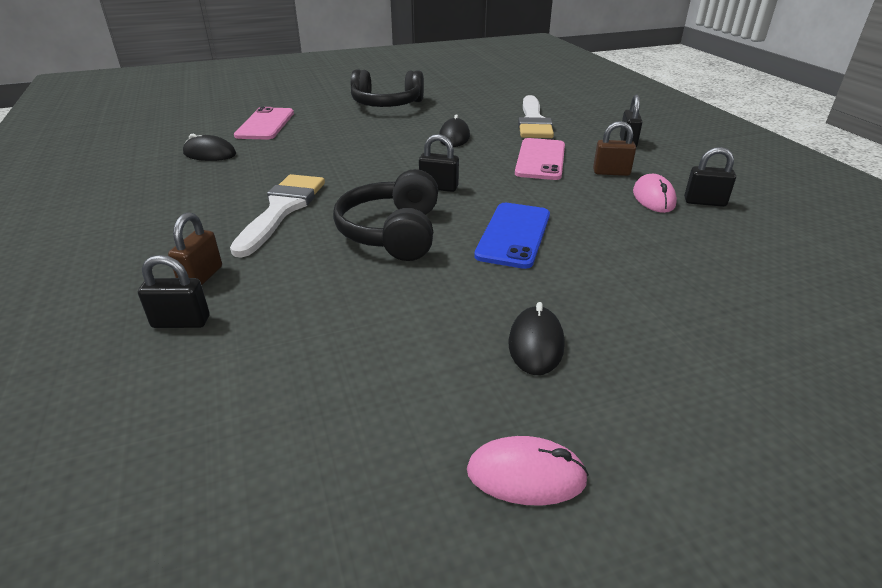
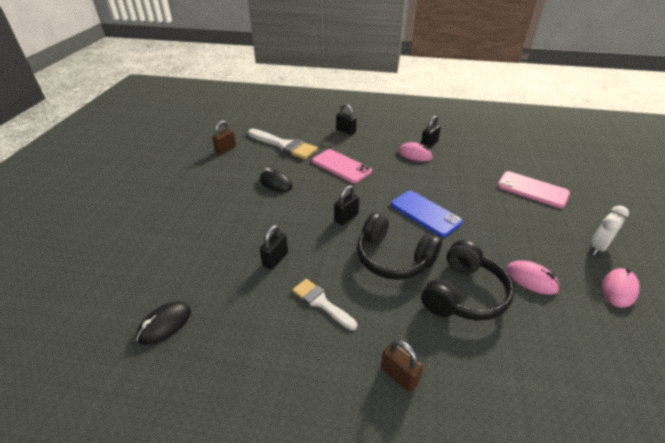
camera: 60 degrees left, 5 degrees up
black padlock [138,255,210,328] -> black padlock moved to [260,225,288,270]
white brush [230,174,325,258] -> white brush [292,279,357,330], size x0.61
pink phone [234,107,294,139] -> pink phone moved to [497,171,570,208]
black headphones [351,69,424,107] -> black headphones moved to [421,240,514,321]
black mouse [509,302,565,375] -> none
brown padlock [593,121,636,176] -> brown padlock moved to [212,120,236,154]
none -> pink mouse [506,260,560,295]
none -> white clock [590,206,629,255]

